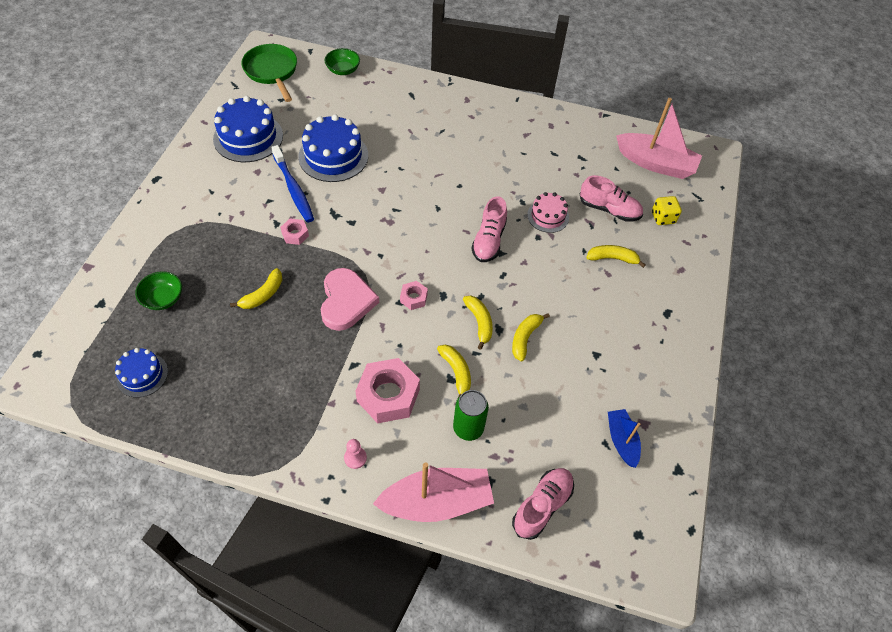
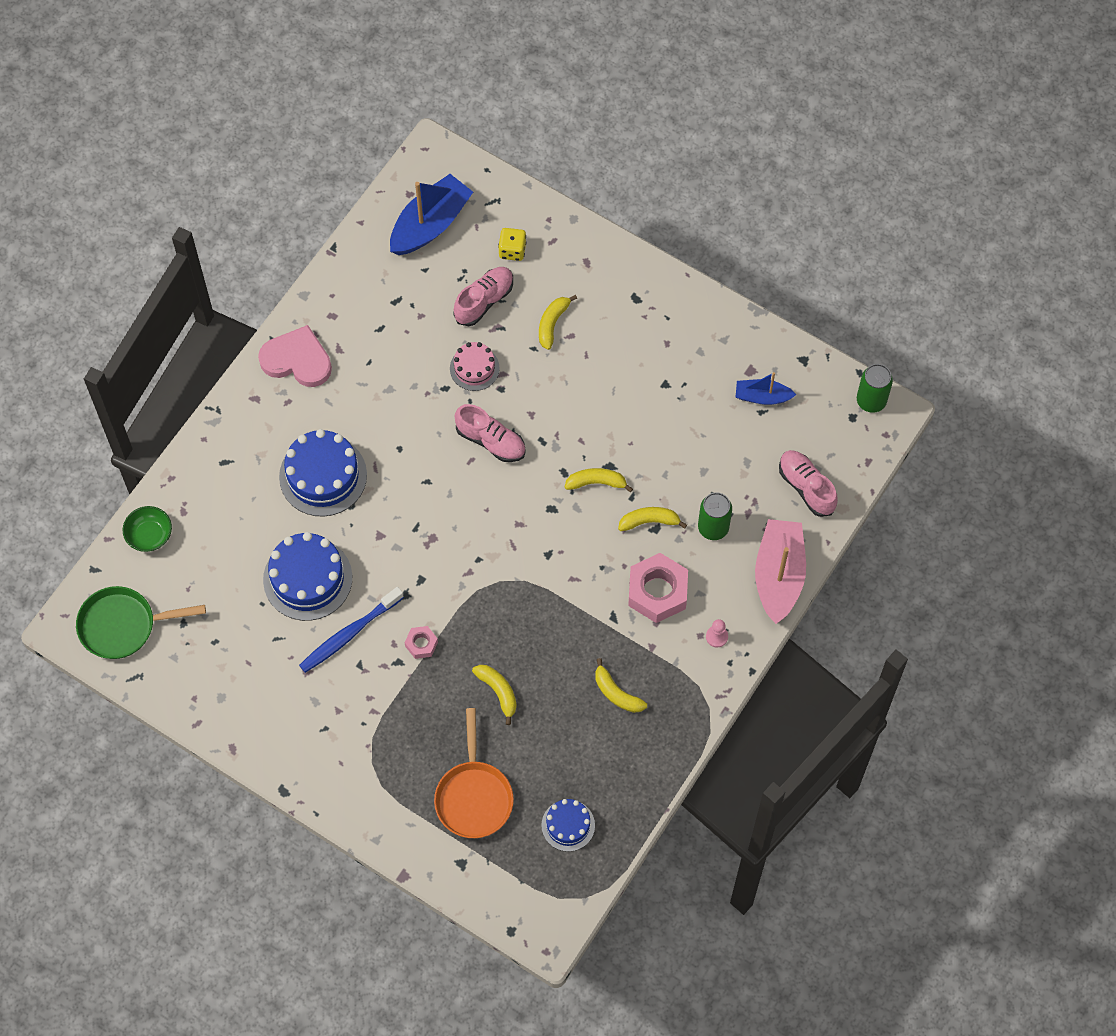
camera: 70 degrees left, 10 degrees up
green bowl [135,271,182,310] -> orange pan [434,708,514,838]
blue cake [213,96,283,162] -> blue cake moved to [279,429,367,516]
blue toothbrush [271,145,314,223] -> blue toothbrush turned 150 degrees clockwise [299,587,404,673]
pink heart [320,268,379,331] -> pink heart moved to [258,325,332,387]
pink nut [400,281,428,310] -> none
yellow banana [512,313,550,361] -> yellow banana moved to [595,658,647,713]
pink boat [616,98,702,179] -> blue boat [390,174,473,255]
none -> green can [857,364,893,413]

